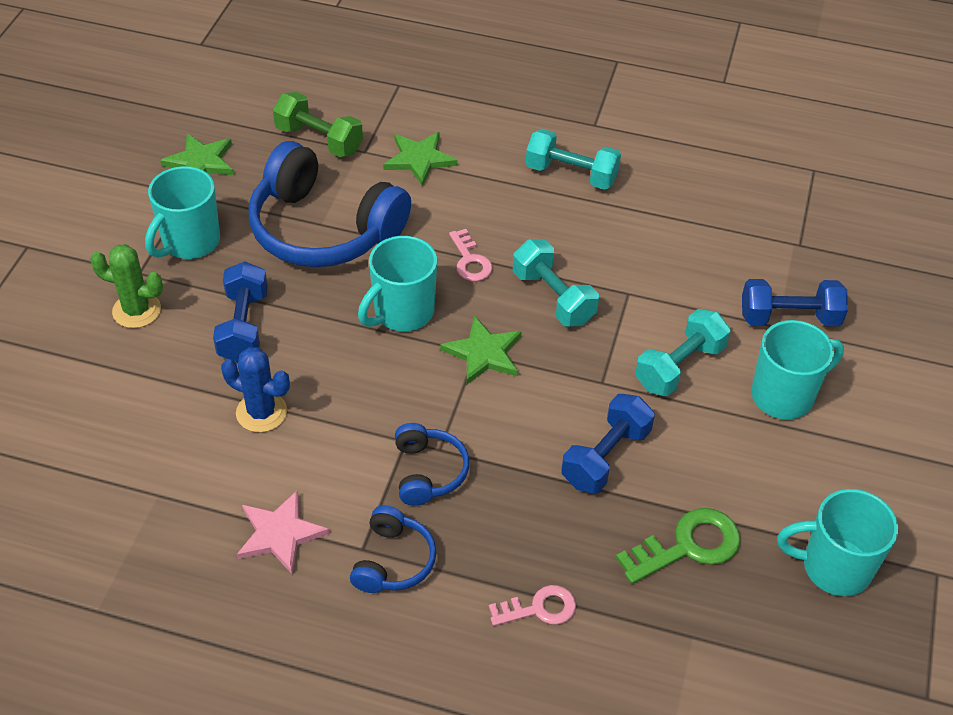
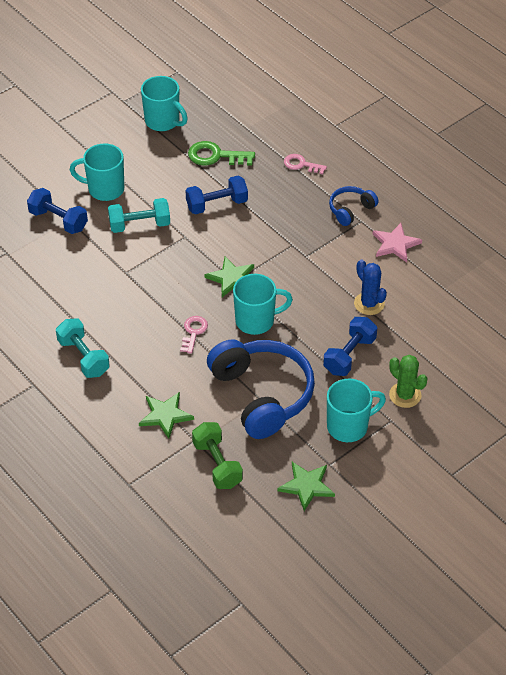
camera: 145 degrees left, 0 degrees up
blue headphones [395,423,469,506] -> none
turquoise dumbbell [513,240,599,327] -> none

